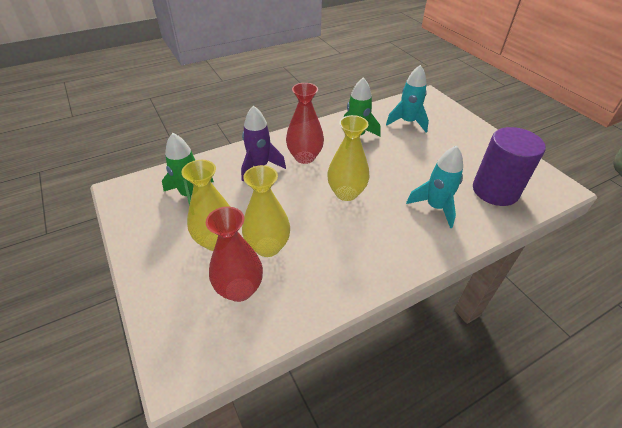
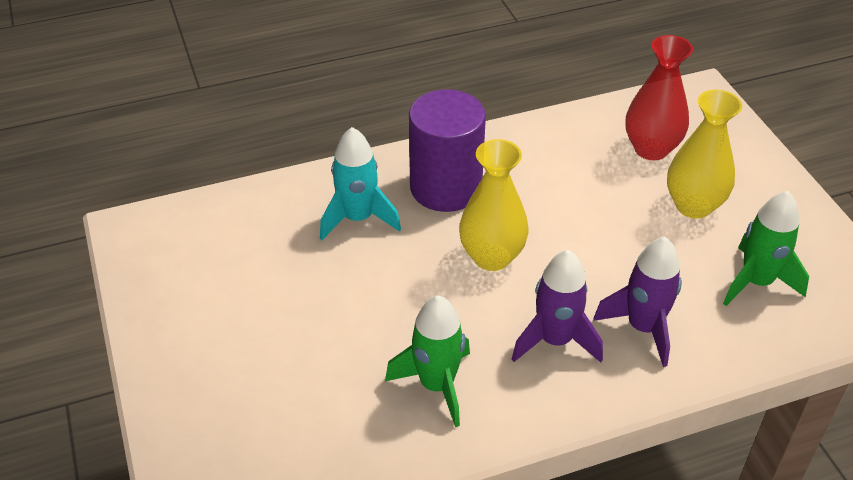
camera: 170 degrees left, 0 degrees up
yellow vase [242,165,290,257] -> none
red vase [286,83,324,164] -> purple rocket [512,250,603,362]
turquoise rocket [386,65,429,132] -> none
purple cylinder [473,127,546,206] -> purple cylinder moved to [409,89,486,212]

